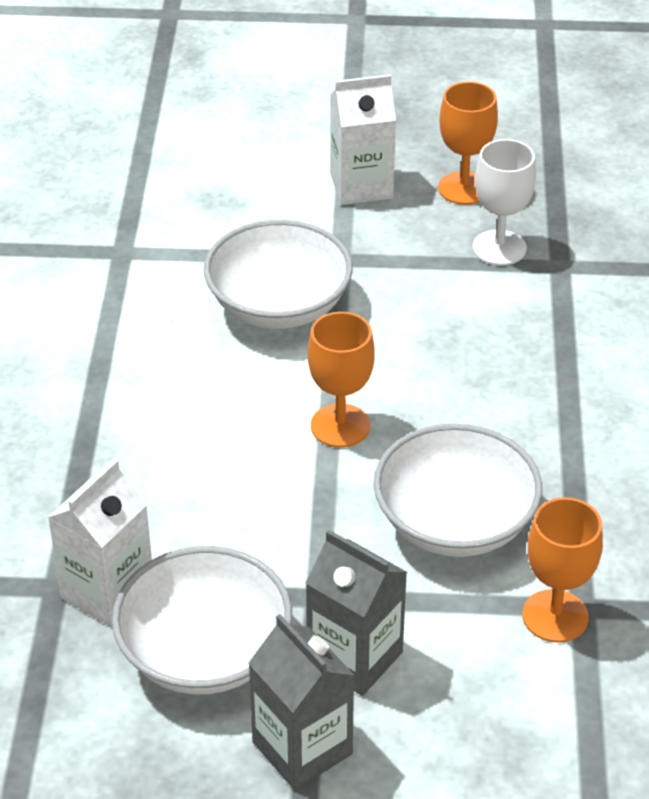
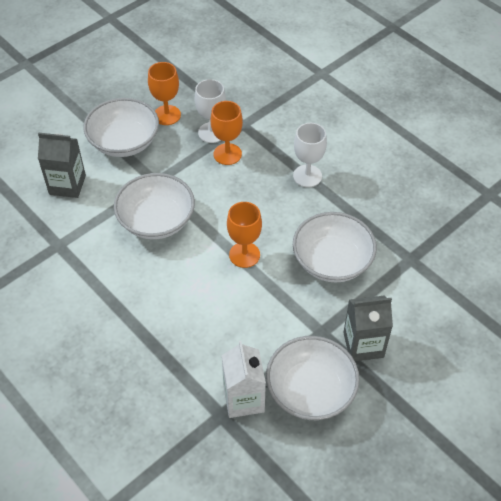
camera: 45 degrees left, 10 degrees up
grey carton [248,614,355,790] -> grey carton moved to [38,133,86,198]
white carton [330,74,396,205] -> white bowl [84,98,159,157]
orange goblet [522,497,603,643] -> orange goblet moved to [211,101,243,165]
none -> white goblet [293,123,327,187]

